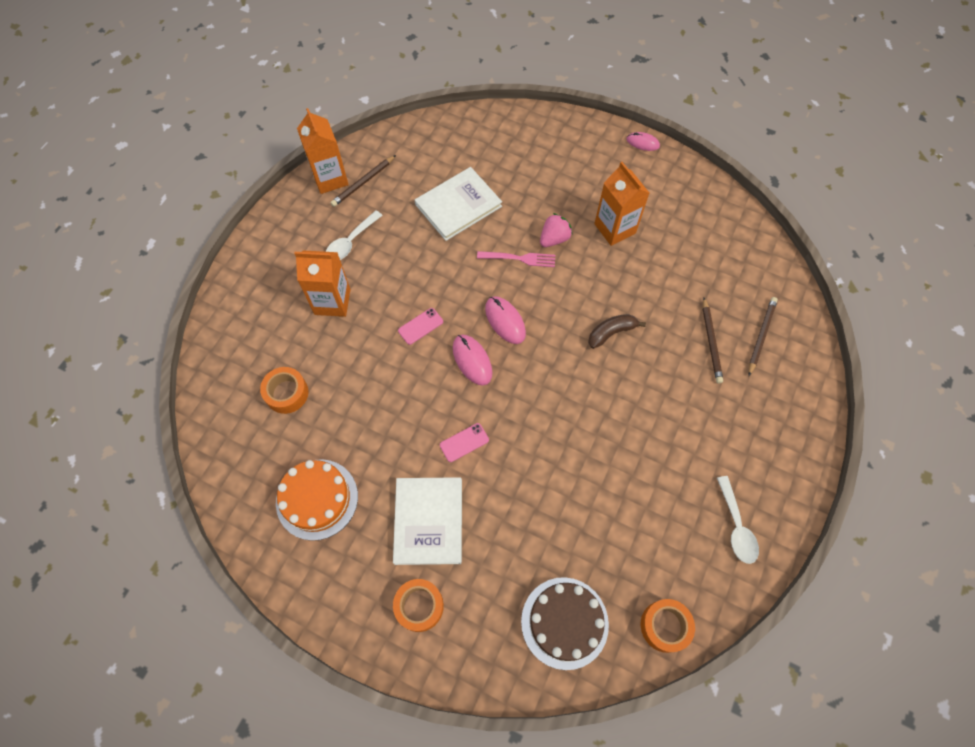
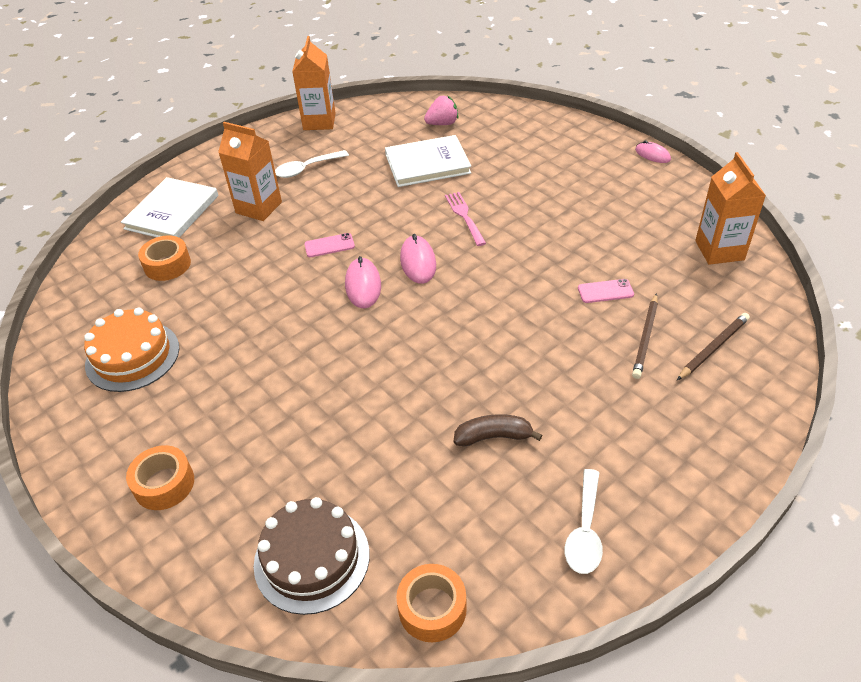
camera: 25 degrees right, 20 degrees down
brown pencil [330,155,396,207] -> none
white book [393,477,462,565] -> white book moved to [121,177,218,238]
pink phone [440,423,489,462] -> pink phone moved to [578,279,634,303]
pink fork [477,251,555,267] -> pink fork turned 135 degrees counterclockwise [445,192,486,246]
pink strawberry [540,213,573,247] -> pink strawberry moved to [424,95,458,125]
brown banana [588,314,646,349] -> brown banana moved to [454,414,542,446]
orange carton [594,162,649,246] -> orange carton moved to [695,152,766,265]

